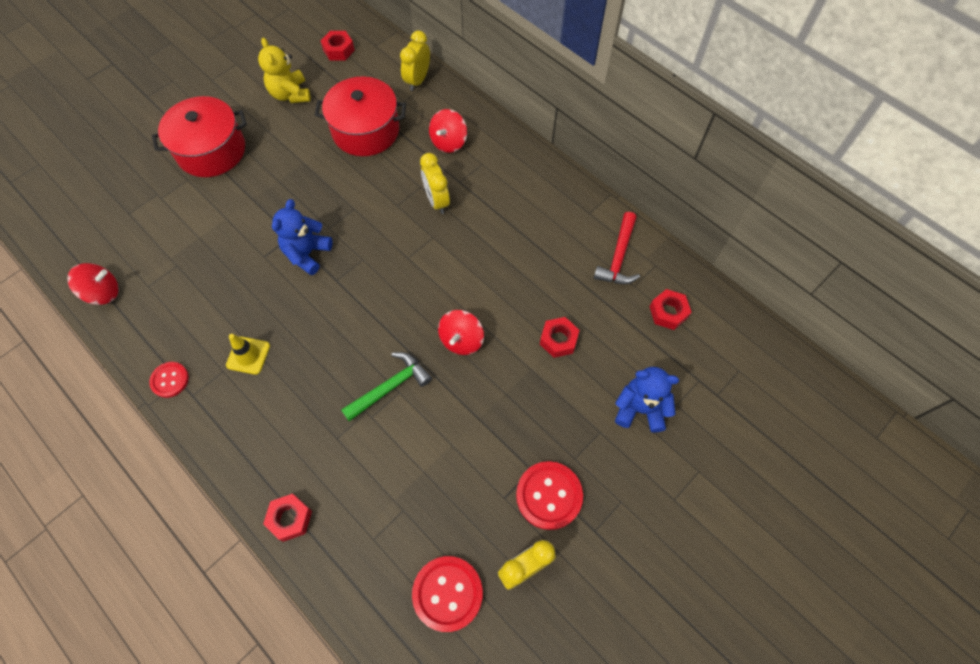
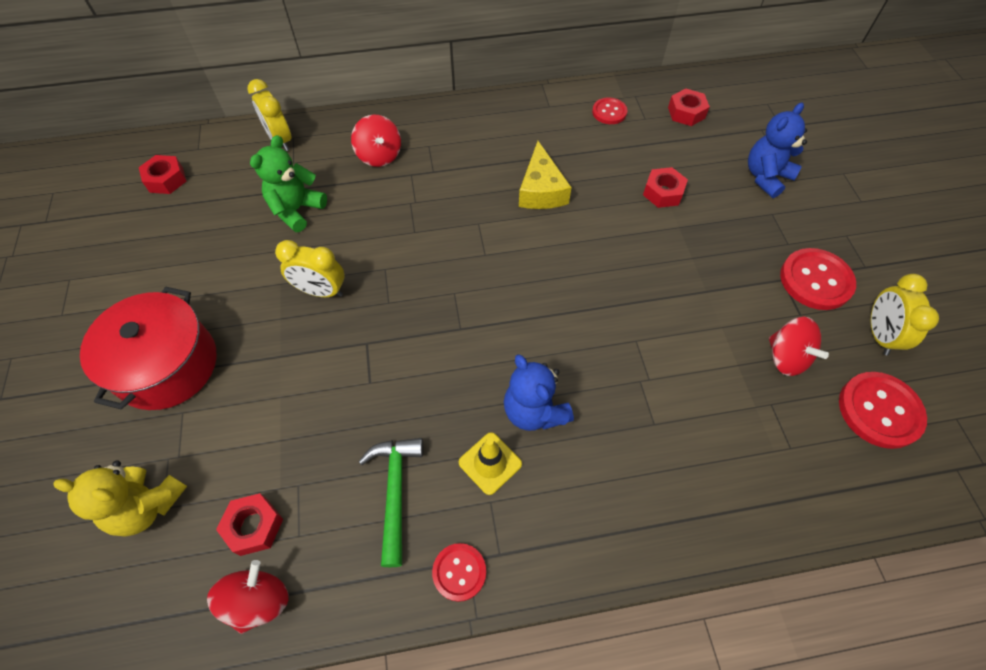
camera: 55 degrees left, 5 degrees down
yellow teddy bear [258,38,311,103] -> yellow teddy bear moved to [53,460,187,537]
red nut [263,494,312,542] -> red nut moved to [216,493,283,556]
blue teddy bear [272,199,333,275] -> blue teddy bear moved to [504,354,574,431]
red pot [315,77,406,156] -> green teddy bear [250,135,327,232]
green hammer [341,352,432,421] -> green hammer moved to [359,438,423,567]
yellow clock [420,153,450,214] -> yellow clock moved to [275,240,345,297]
red spinning top [438,310,484,355] -> red spinning top moved to [769,317,829,376]
red hammer [594,212,640,284] -> red button [592,98,627,124]
none -> yellow cheese [519,141,572,209]

